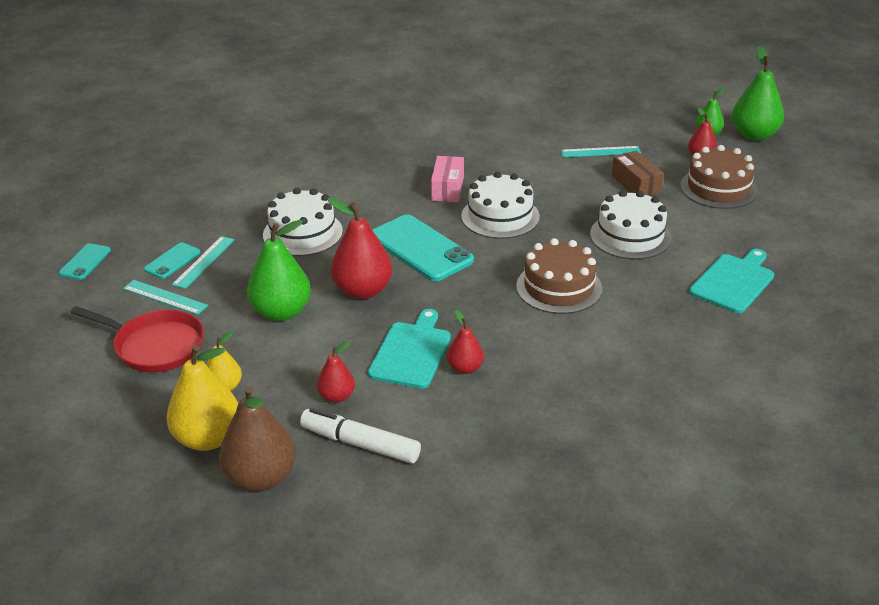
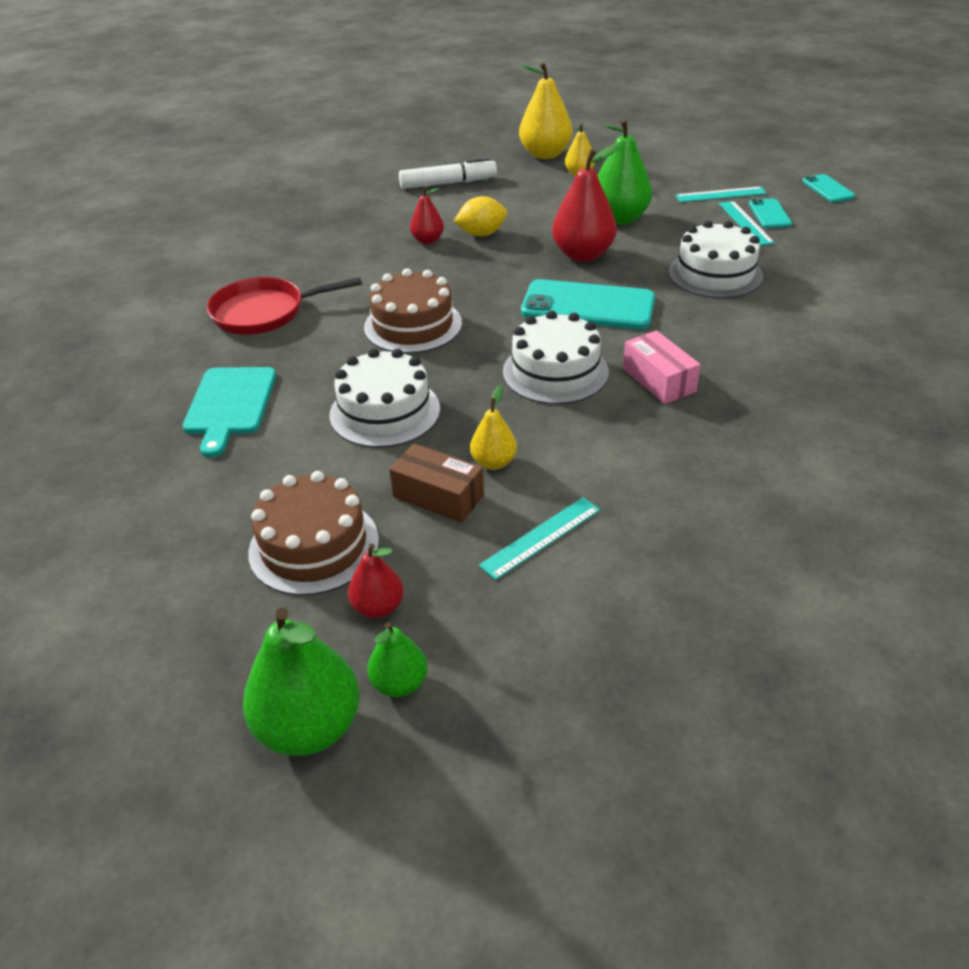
camera: 145 degrees right, 5 degrees up
red pan [70,306,204,372] -> red pan moved to [207,277,362,335]
brown pear [219,386,296,492] -> none
red pear [317,341,355,403] -> none
turquoise cutting board [368,309,451,389] -> yellow lemon [454,196,507,236]
none -> yellow pear [470,386,517,470]

